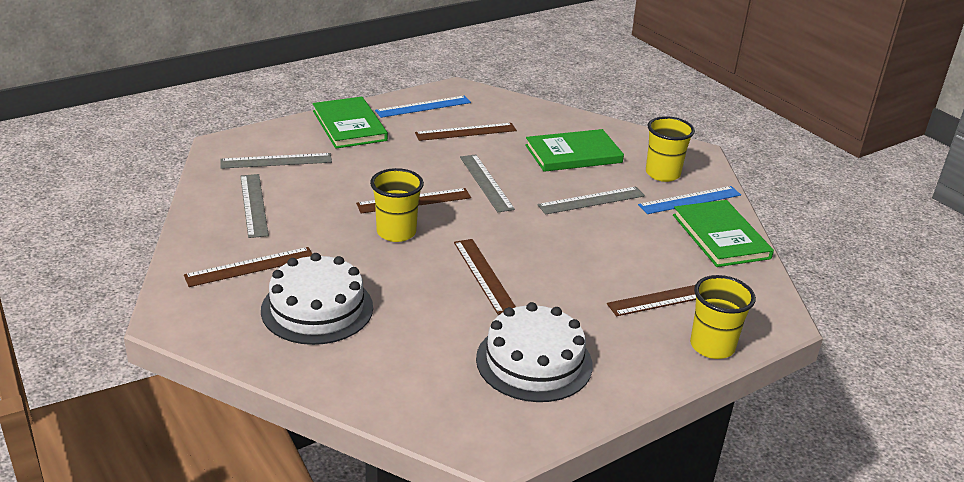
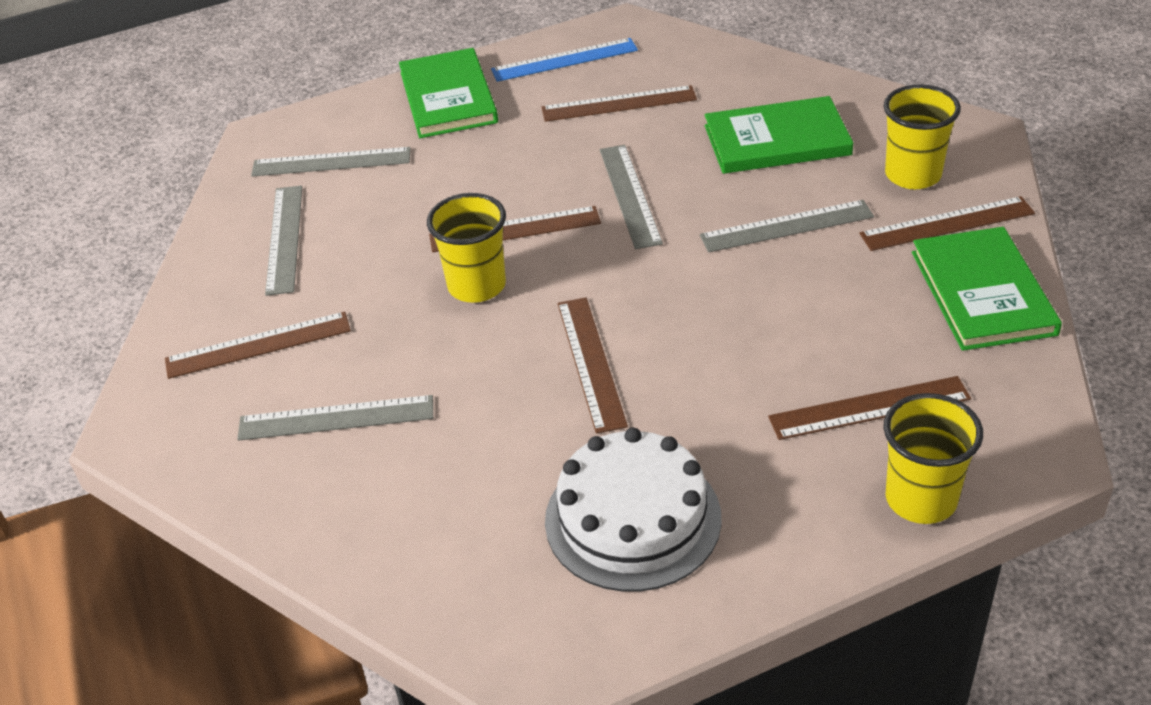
camera: 15 degrees right, 10 degrees up
white cake [261,253,373,345] -> grey ruler [237,395,433,441]
blue ruler [638,186,741,214] -> brown ruler [860,196,1035,251]

